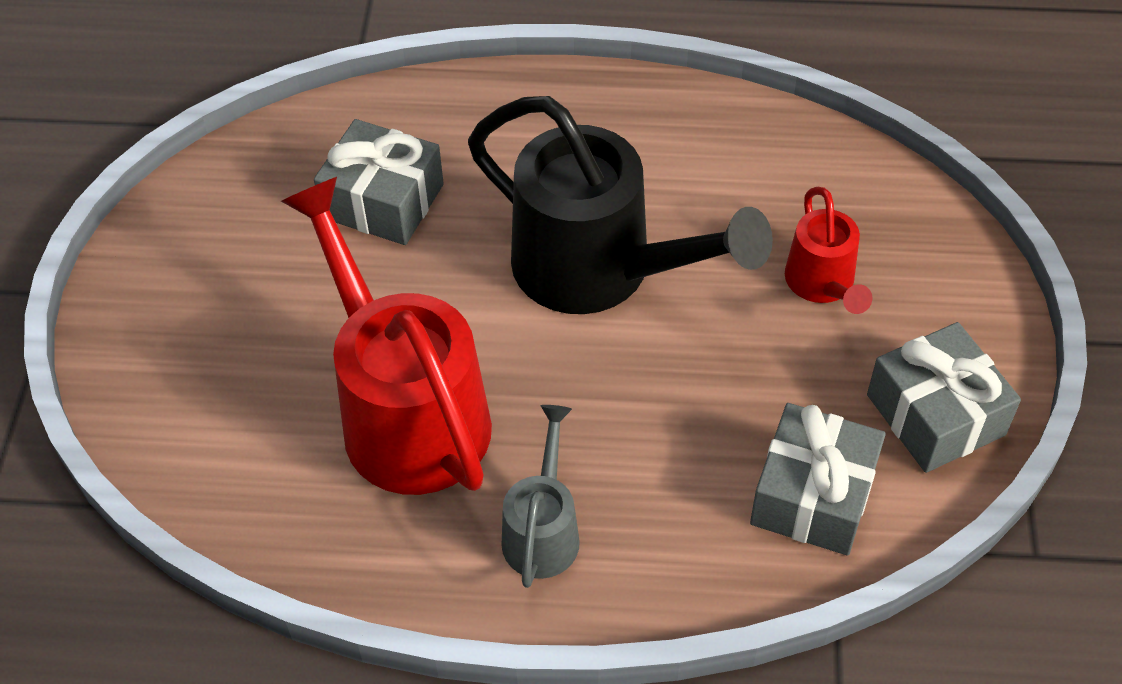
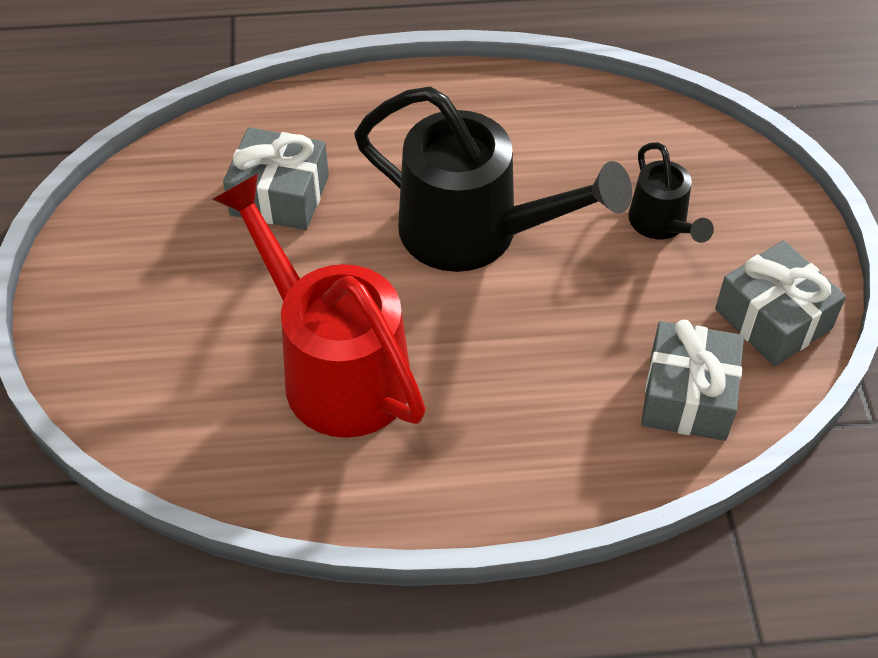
camera: 10 degrees left, 0 degrees up
grey watering can [501,405,580,588] -> none
red watering can [785,187,873,314] -> black watering can [628,142,714,243]

